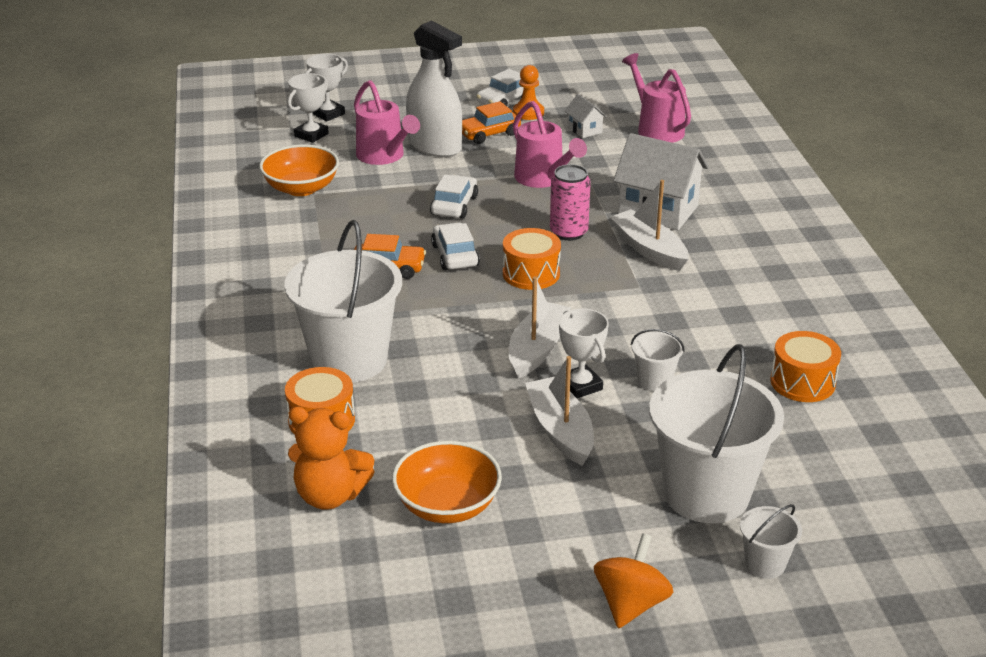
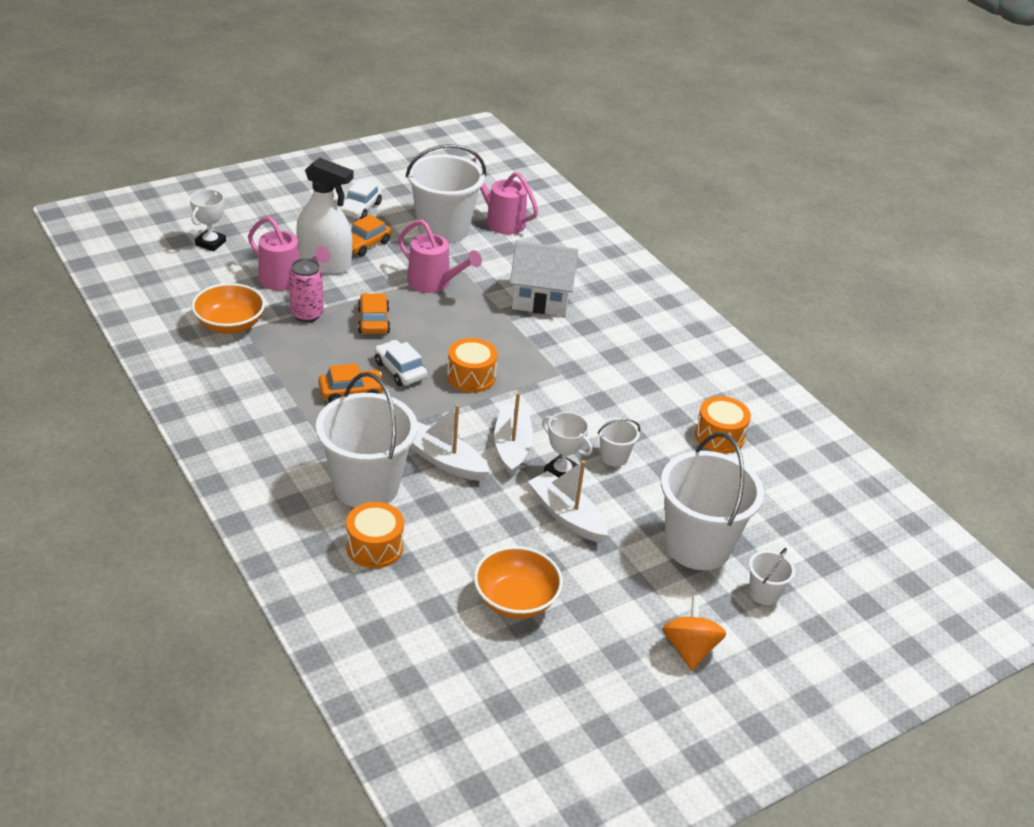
camera: 25 degrees left, 5 degrees up
white trophy [288,73,329,143] -> none
orange teddy bear [288,407,375,510] -> none
white car [430,175,478,219] -> orange car [358,293,390,334]
orange pawn [513,65,544,120] -> none
pink can [550,164,591,241] -> pink can moved to [289,258,323,322]
white house [565,94,607,138] -> white bucket [406,144,486,243]
white boat [610,180,689,271] -> white boat moved to [410,404,490,481]

